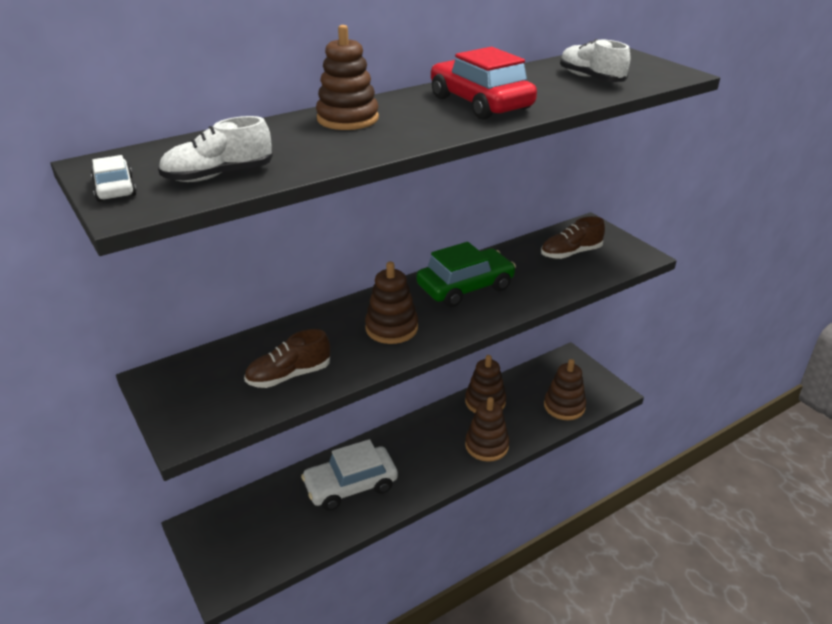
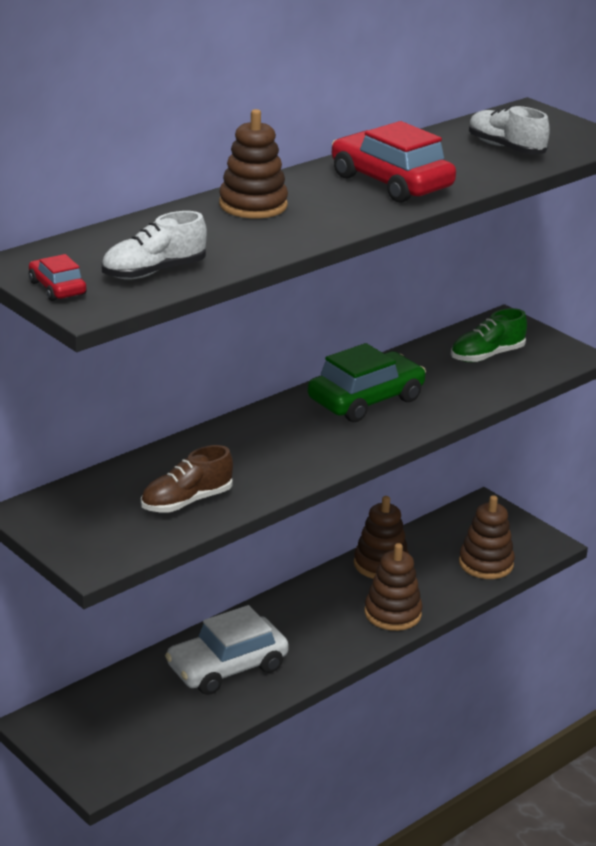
camera: 10 degrees left, 5 degrees down
white car [91,155,137,202] -> red car [29,254,87,301]
brown stacking toy [365,261,418,344] -> none
brown shoe [541,216,605,259] -> green shoe [451,308,527,362]

